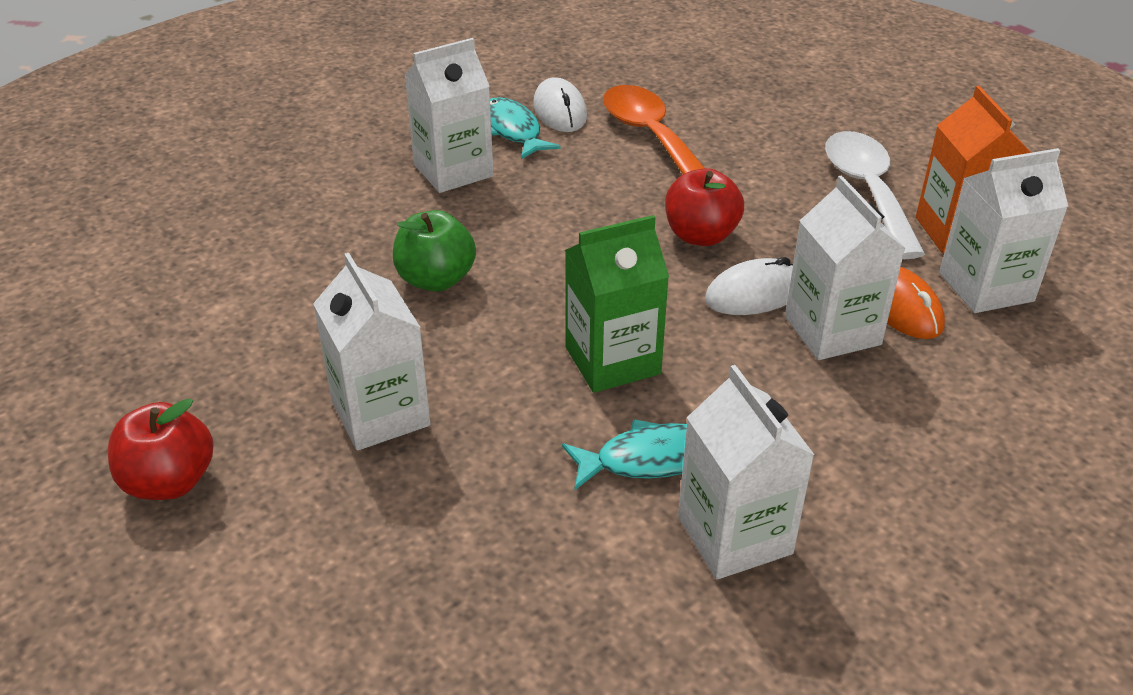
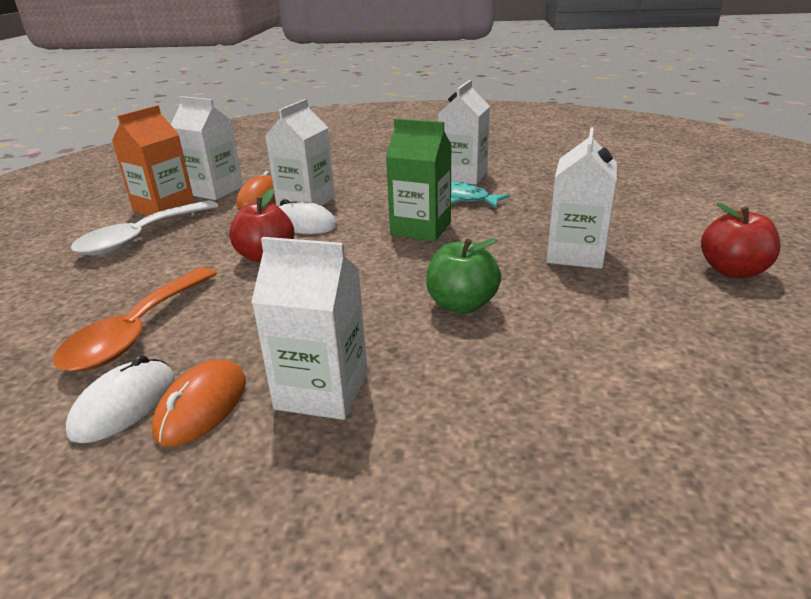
camera: 135 degrees left, 10 degrees down
turquoise fish [490,97,560,159] -> orange mouse [152,360,246,447]

